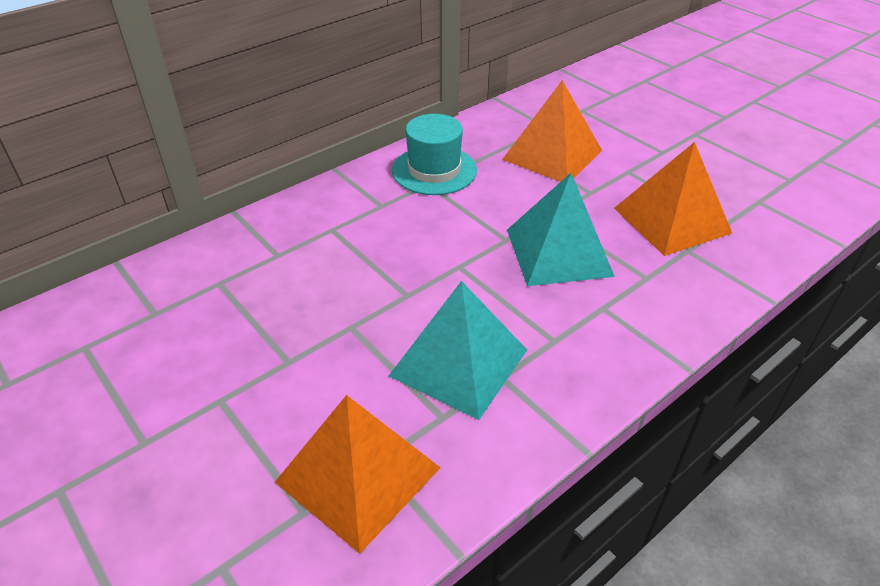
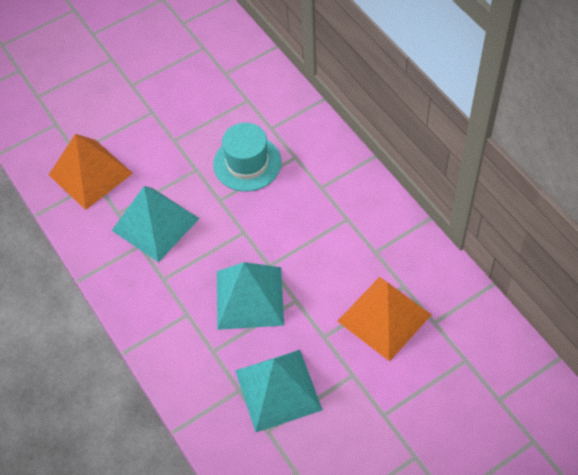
camera: 100 degrees right, 15 degrees up
turquoise hat [392,114,477,195] -> turquoise hat moved to [213,123,282,192]
orange pyramid [614,142,732,256] -> turquoise pyramid [235,350,322,432]

